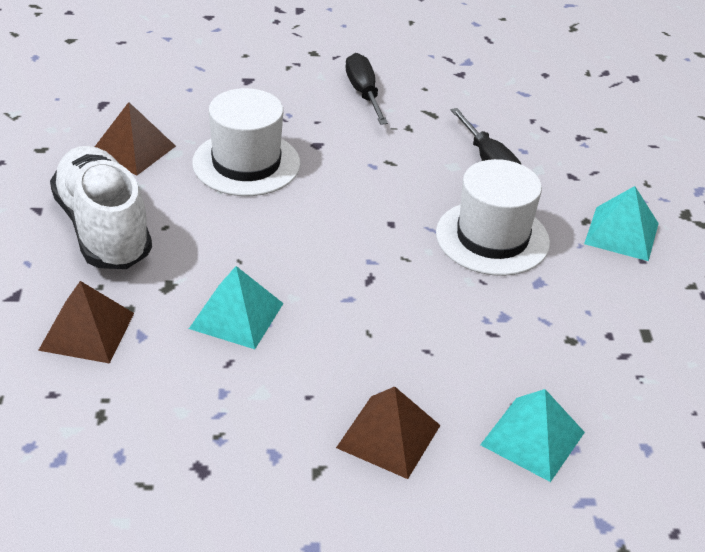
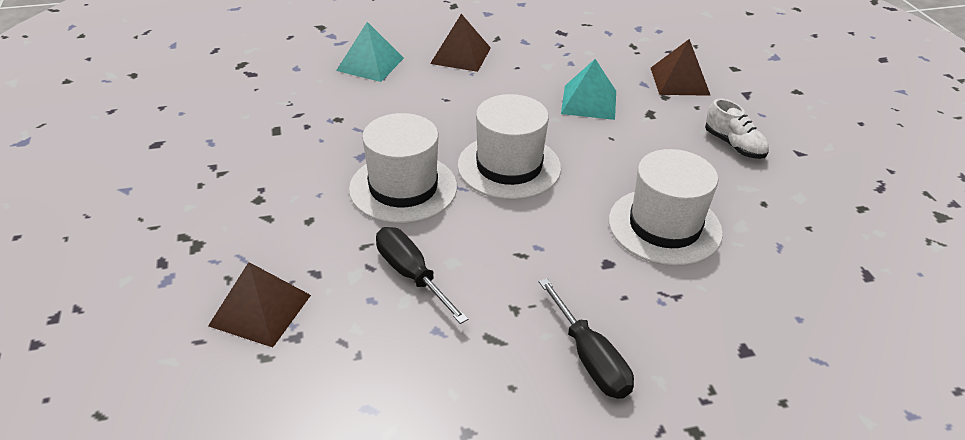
camera: 170 degrees right, 0 degrees up
white shoe [50,146,152,269] -> white shoe [705,98,769,159], size x0.49
brown pyramid [95,102,176,175] -> brown pyramid moved to [208,262,311,347]
turquoise pyramid [584,186,659,261] -> none
none -> white hat [457,94,561,200]

